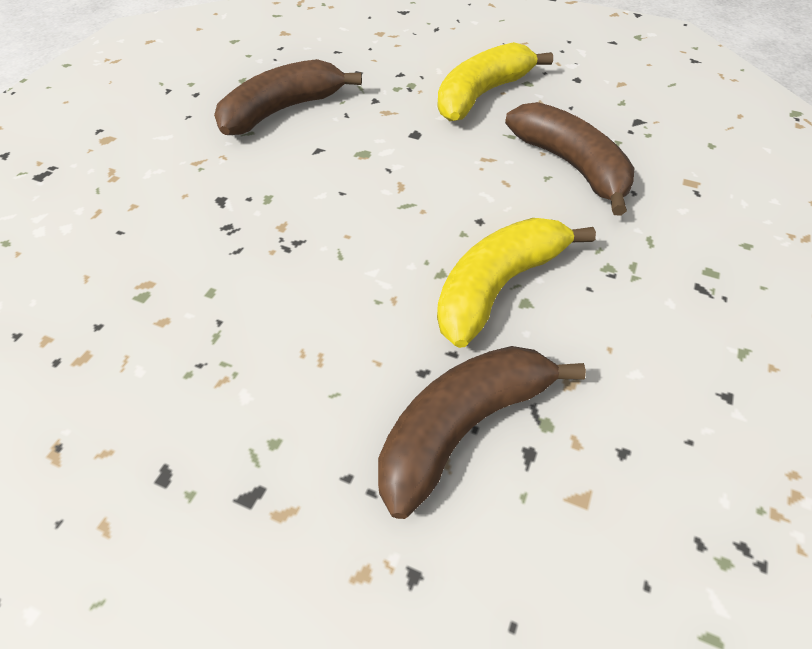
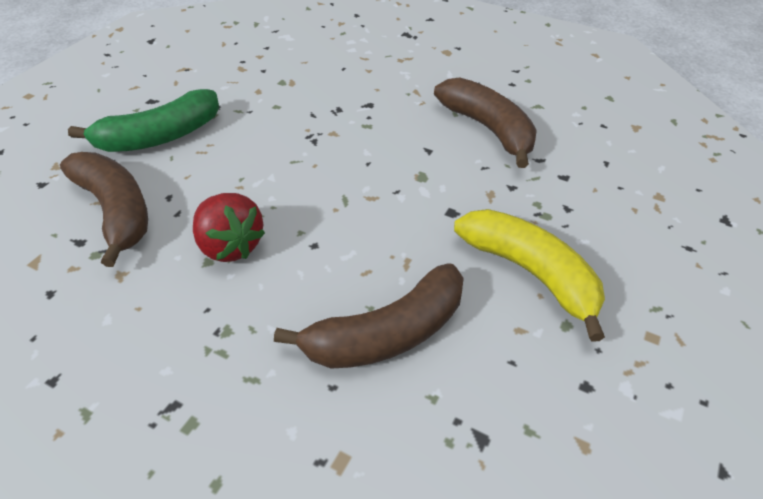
camera: 95 degrees right, 5 degrees down
yellow banana [437,218,596,348] -> red strawberry [193,193,265,262]
none -> green banana [68,89,219,152]

